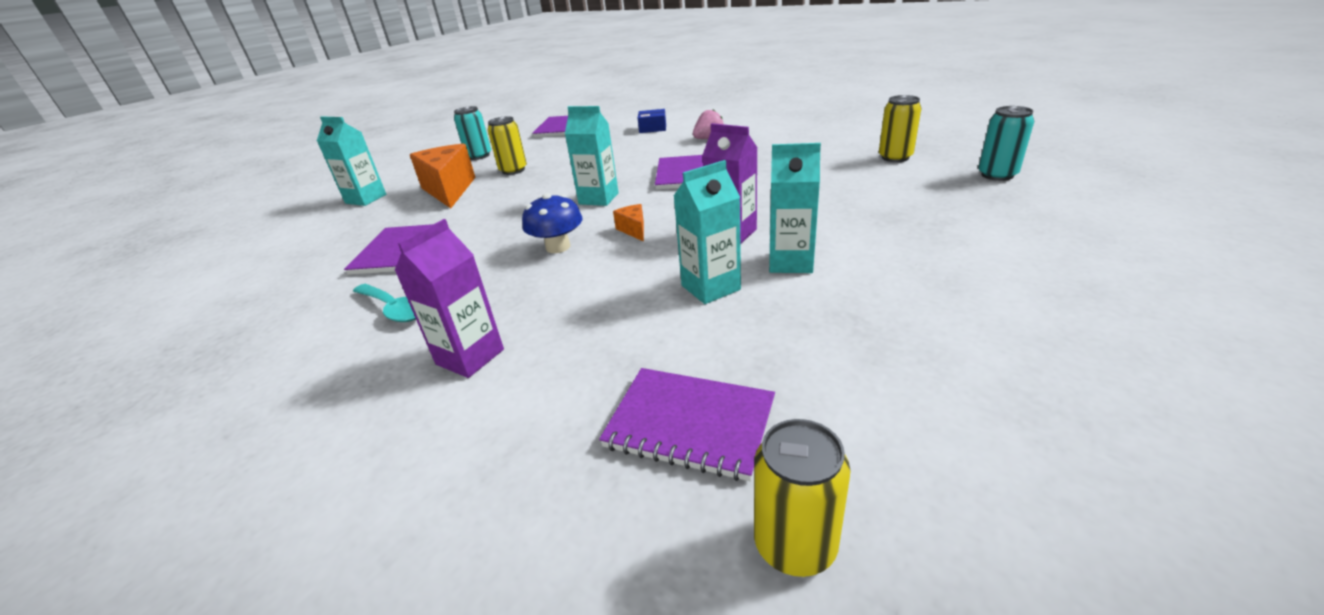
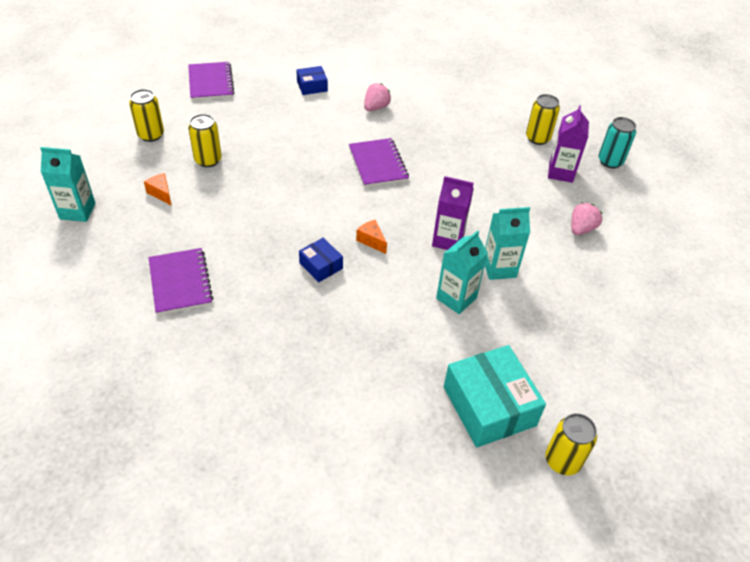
camera: 25 degrees left, 15 degrees up
turquoise spoon [353,284,416,322] -> none
purple carton [395,219,504,378] -> purple carton moved to [548,105,589,183]
orange cheese [410,144,476,208] -> orange cheese [144,173,172,206], size x0.44
turquoise can [454,106,491,160] -> yellow can [129,89,164,142]
blue mushroom [522,193,583,253] -> blue box [299,238,343,282]
turquoise carton [565,106,619,206] -> none
purple notebook [599,368,775,481] -> turquoise box [444,345,546,448]
none -> pink strawberry [571,202,603,235]

